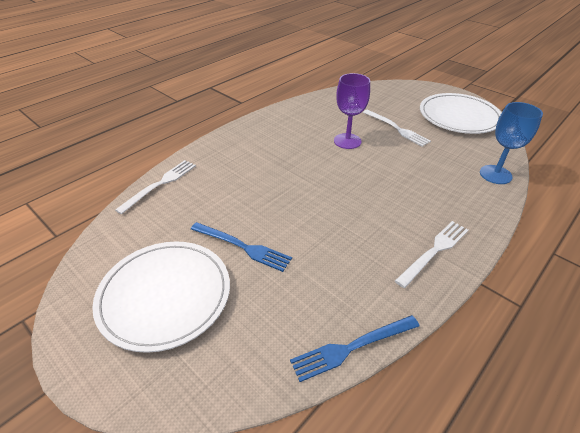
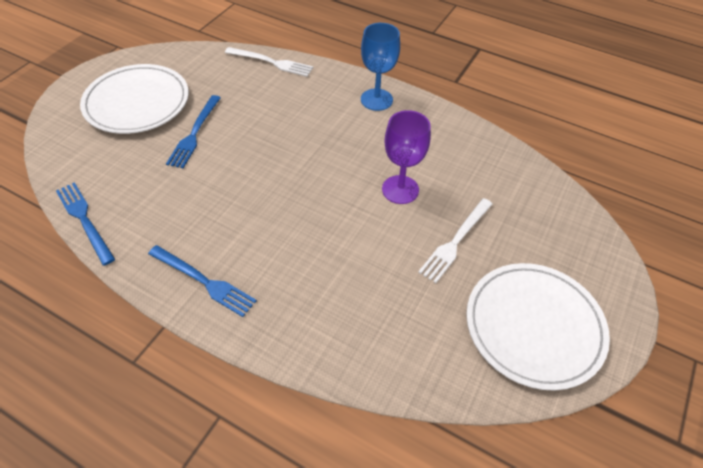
camera: 75 degrees right, 10 degrees up
white fork [395,221,468,288] -> blue fork [148,245,257,317]
blue goblet [480,102,543,184] -> blue goblet moved to [361,23,400,111]

